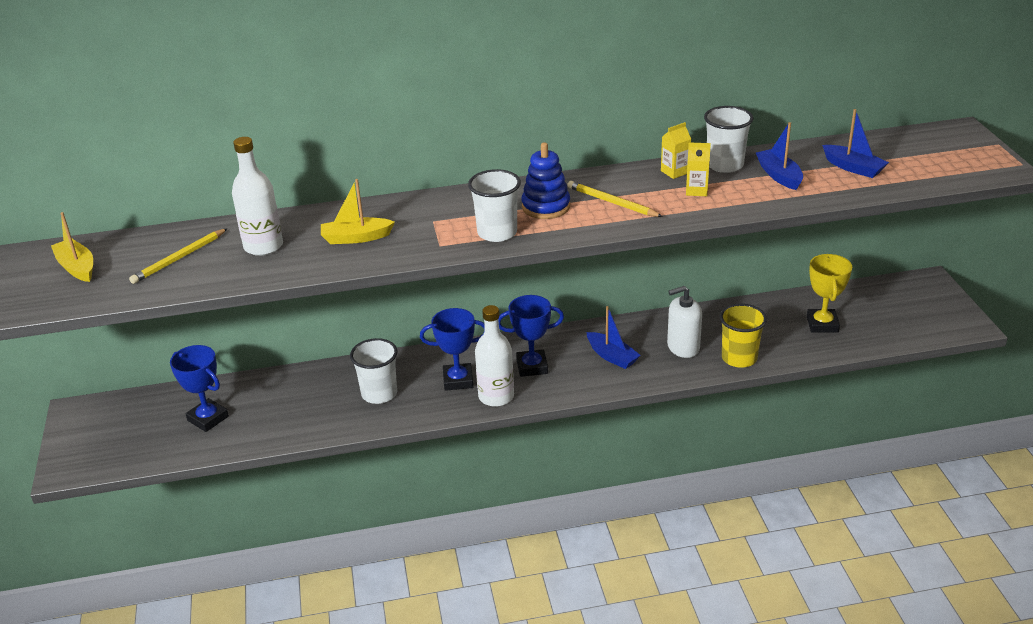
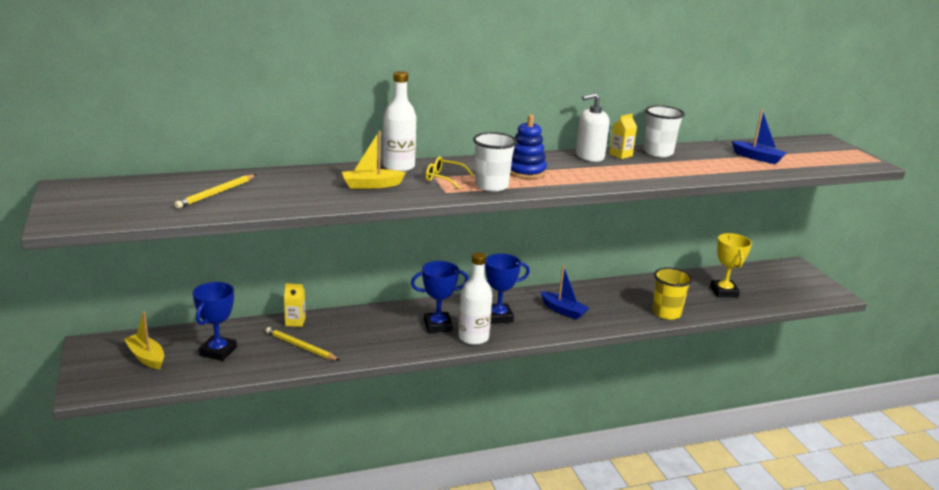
camera: 10 degrees left, 10 degrees down
yellow boat [51,212,93,282] -> yellow boat moved to [124,311,164,369]
blue trophy [170,345,229,432] -> blue trophy turned 75 degrees clockwise [193,282,237,361]
white bottle [232,137,283,256] -> white bottle moved to [383,71,416,172]
white cup [350,338,398,404] -> none
yellow pencil [567,181,663,217] -> yellow pencil moved to [266,327,340,361]
white soap dispenser [667,286,702,358] -> white soap dispenser moved to [576,93,609,162]
yellow carton [686,142,711,196] -> yellow carton moved to [284,283,306,327]
blue boat [756,122,803,190] -> none
none -> yellow glasses [426,157,474,189]

